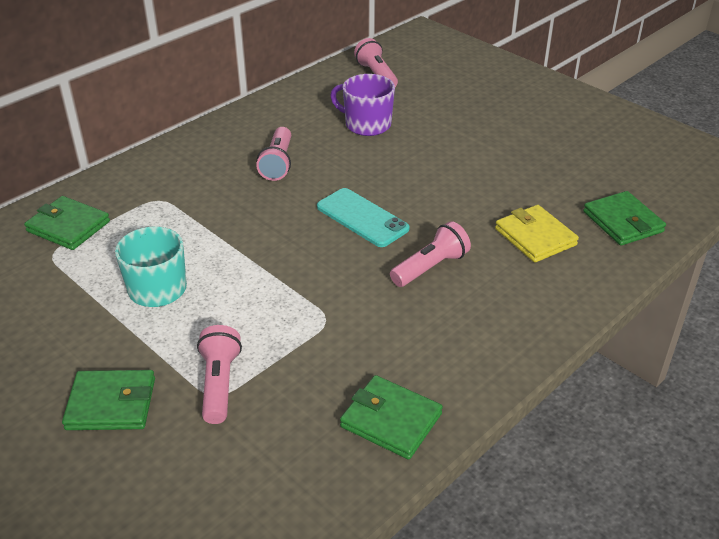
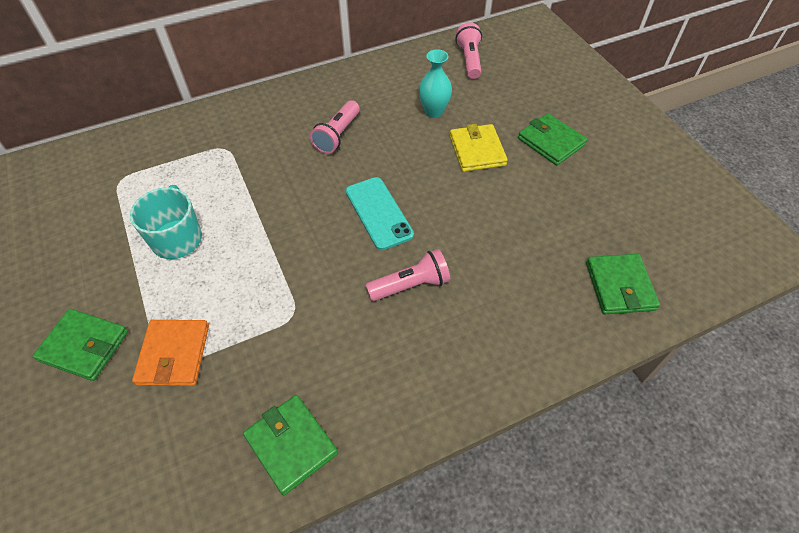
camera: 20 degrees right, 15 degrees up
green wallet [24,196,110,250] -> green wallet moved to [518,113,587,166]
pink flashlight [197,325,242,424] -> orange wallet [132,320,209,386]
purple mug [330,74,395,136] -> turquoise vase [419,49,452,118]
yellow wallet [495,205,579,263] -> yellow wallet moved to [450,124,508,172]

